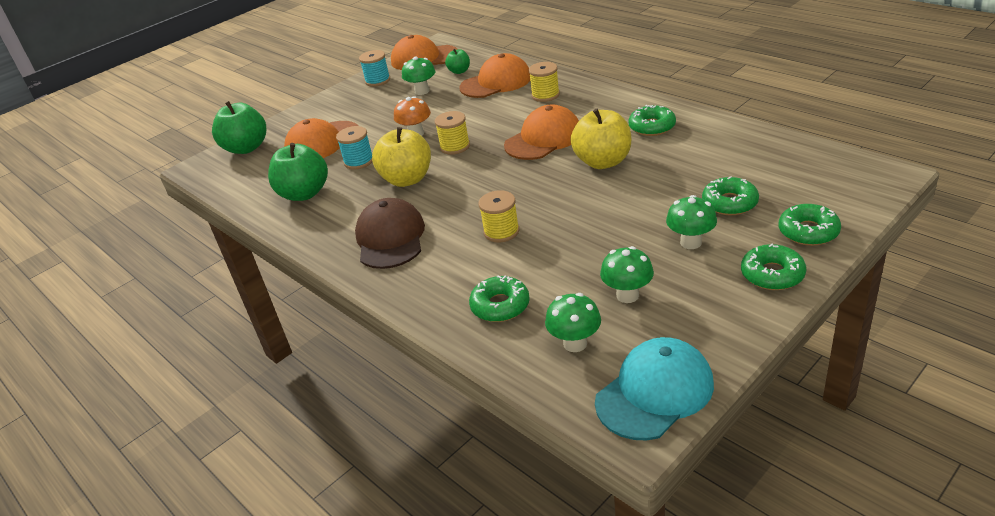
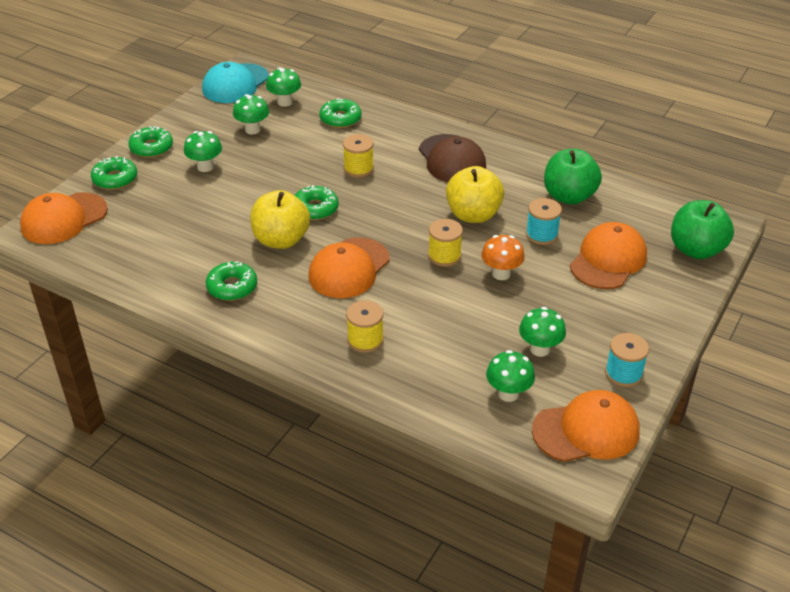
camera: 160 degrees right, 5 degrees up
green apple [445,49,470,74] -> green mushroom [486,350,535,402]
orange cap [459,53,530,98] -> orange cap moved to [20,192,108,244]
green donut [702,176,759,215] -> green donut moved to [294,185,339,220]

